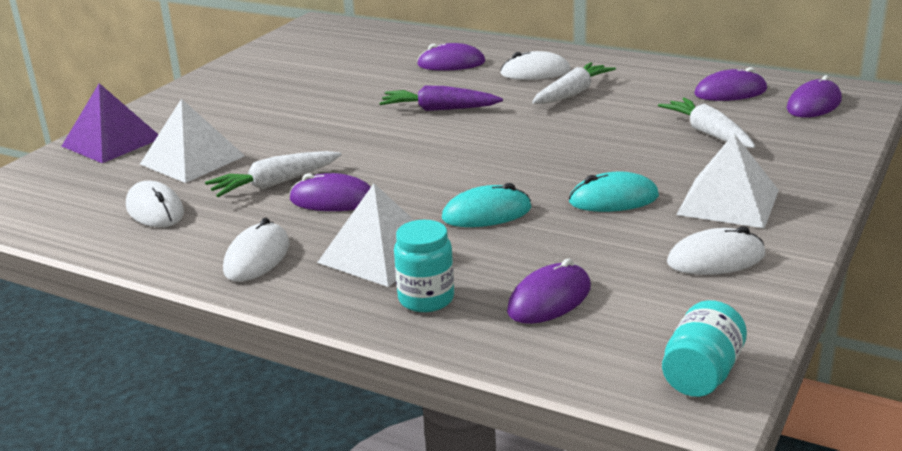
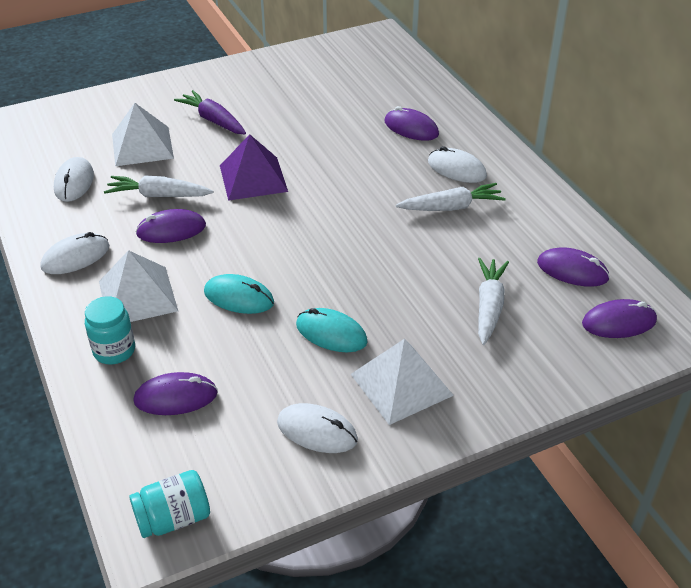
camera: 35 degrees right, 15 degrees up
purple pyramid [62,83,159,163] -> purple pyramid moved to [220,134,288,201]
purple mouse [289,173,371,211] -> purple mouse turned 60 degrees counterclockwise [136,209,206,243]
purple carrot [379,86,503,111] -> purple carrot moved to [174,90,246,134]

